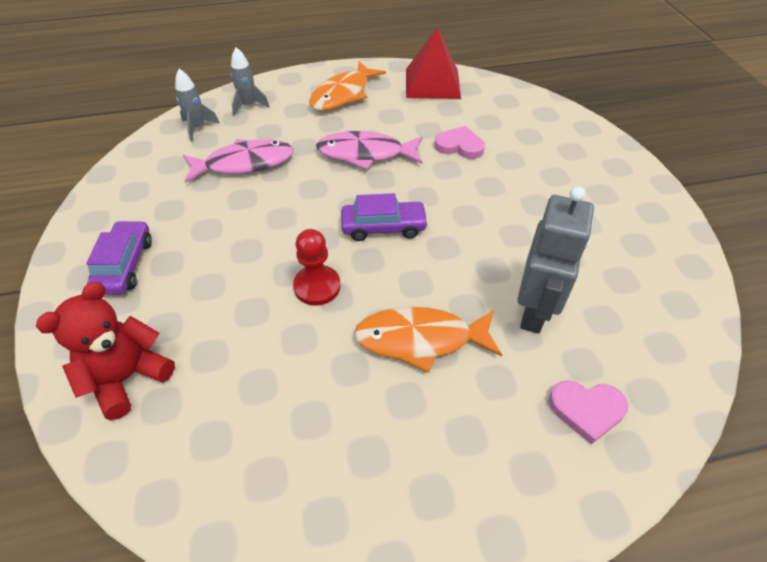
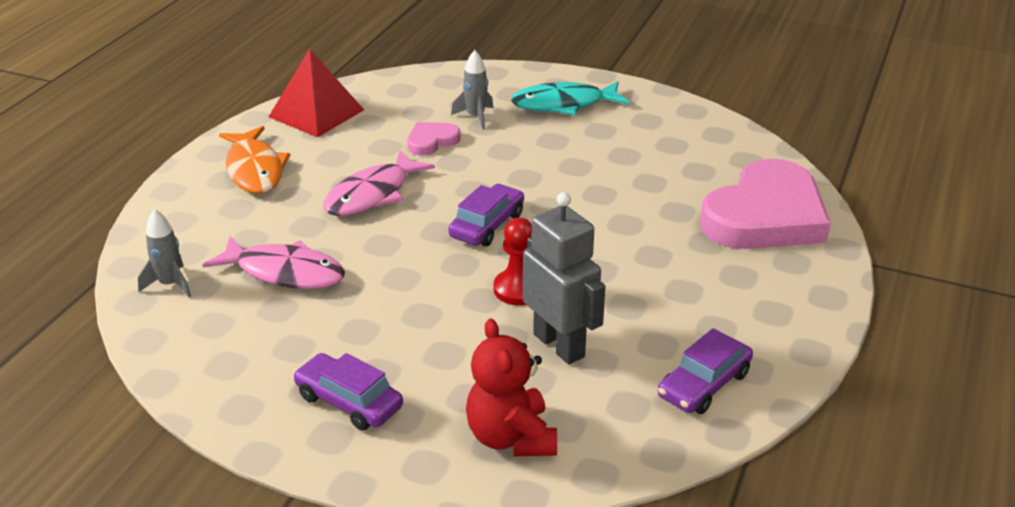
camera: 55 degrees left, 15 degrees down
pink fish [183,139,294,183] -> pink fish turned 90 degrees clockwise [203,236,345,289]
grey rocket [231,47,270,116] -> grey rocket moved to [451,50,493,129]
orange fish [354,307,502,373] -> none
grey robot [517,186,594,334] -> grey robot moved to [523,192,605,364]
pink heart [549,380,628,445] -> pink heart [700,159,831,249], size x2.26
none -> turquoise fish [511,81,629,115]
none -> purple car [658,328,753,414]

